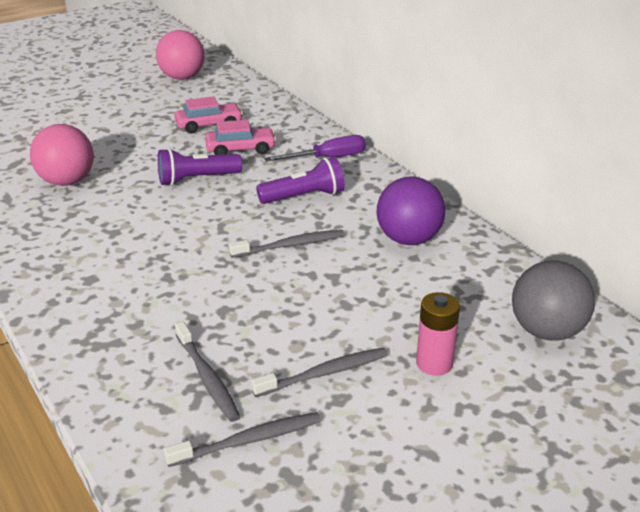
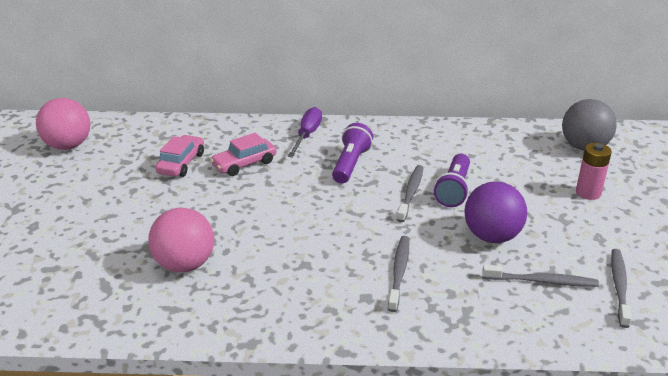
camera: 55 degrees left, 0 degrees up
purple flashlight [158,148,242,186] -> purple flashlight moved to [434,153,470,207]
pink car [205,120,276,155] -> pink car turned 150 degrees counterclockwise [210,133,276,176]
grey toothbrush [251,347,388,397] -> grey toothbrush moved to [388,236,409,312]
purple ball [376,177,445,245] -> purple ball moved to [464,182,527,243]

